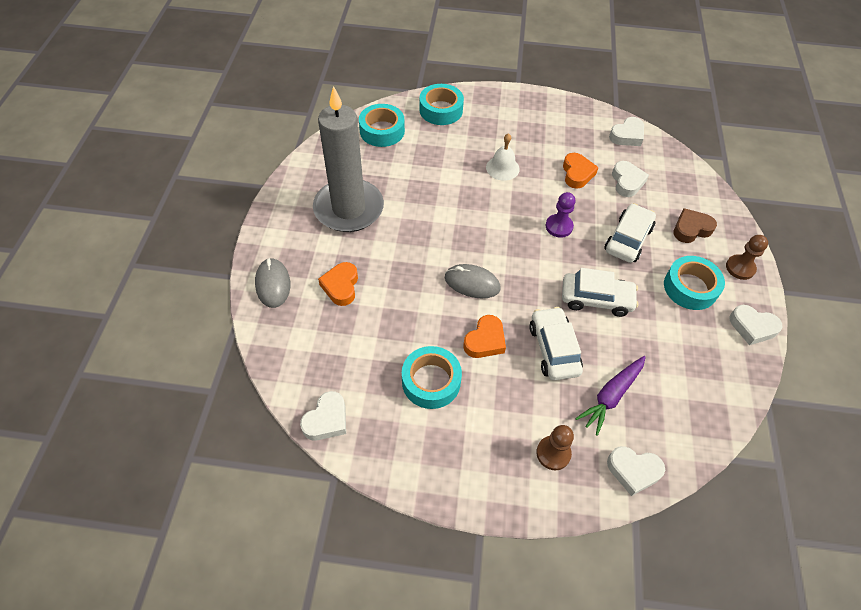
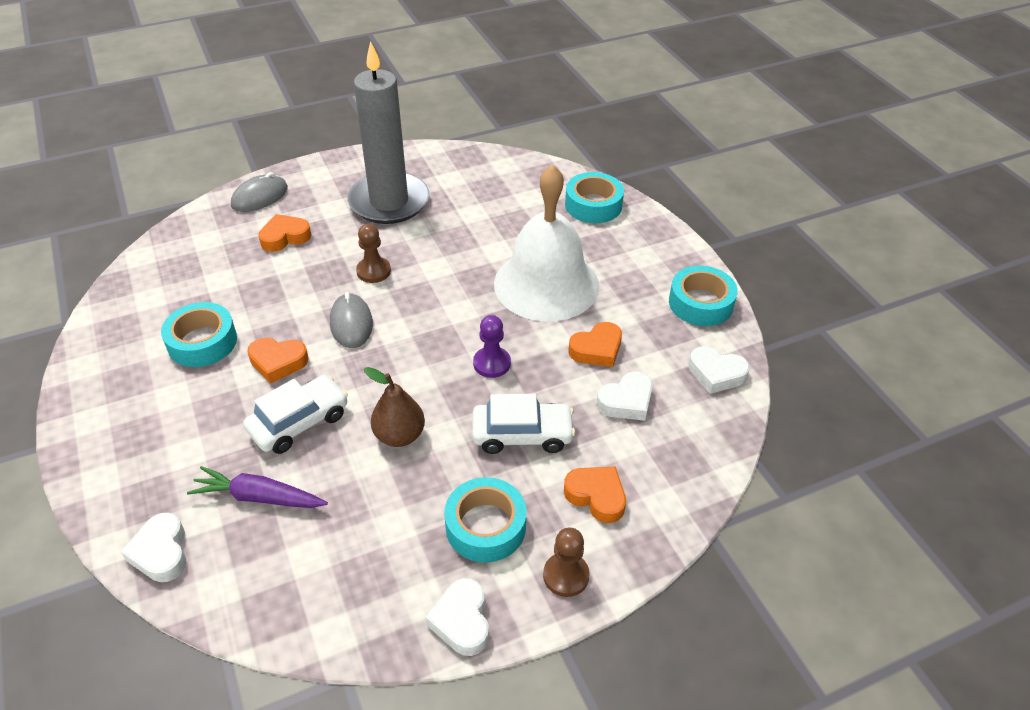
camera: 60 degrees right, 10 degrees down
white heart [300,391,346,440] -> none
turquoise tape [359,104,405,147] -> turquoise tape moved to [669,266,738,326]
white bell [486,133,520,181] -> white bell [494,164,599,322], size x2.33
brown pawn [536,425,574,470] -> brown pawn moved to [356,224,391,283]
white car [562,268,639,317] -> brown pear [364,367,425,447]
brown heart [674,208,717,243] -> orange heart [564,467,626,523]

